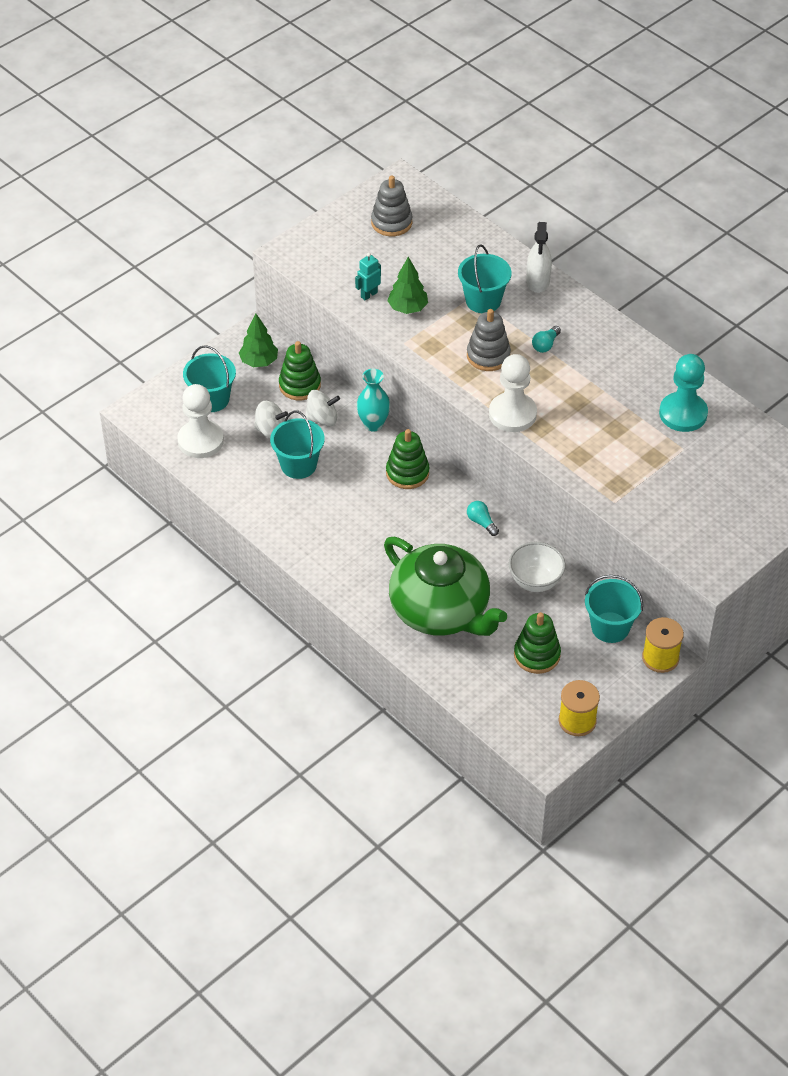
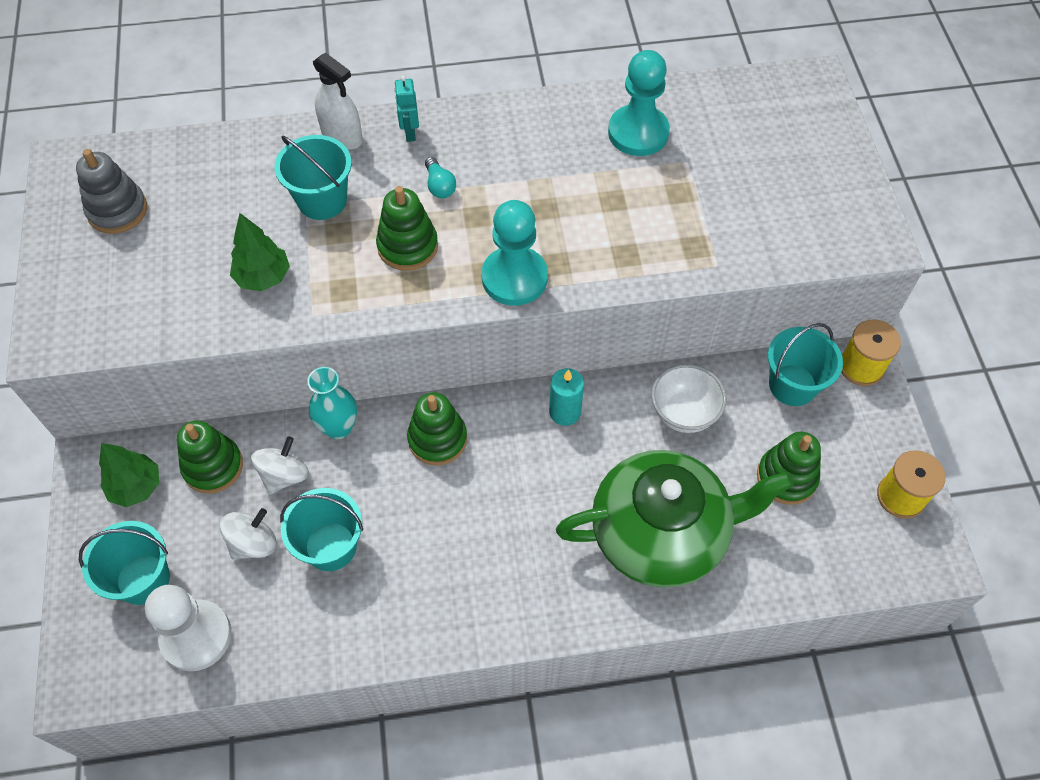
camera: 55 degrees left, 10 degrees up
turquoise robot [355,253,381,301] -> turquoise robot moved to [394,75,419,142]
grey stacking toy [467,309,511,371] -> green stacking toy [376,186,438,271]
turquoise light bulb [467,501,499,536] -> turquoise candle [549,368,584,426]
white pawn [489,354,537,432] -> turquoise pawn [481,200,548,306]

